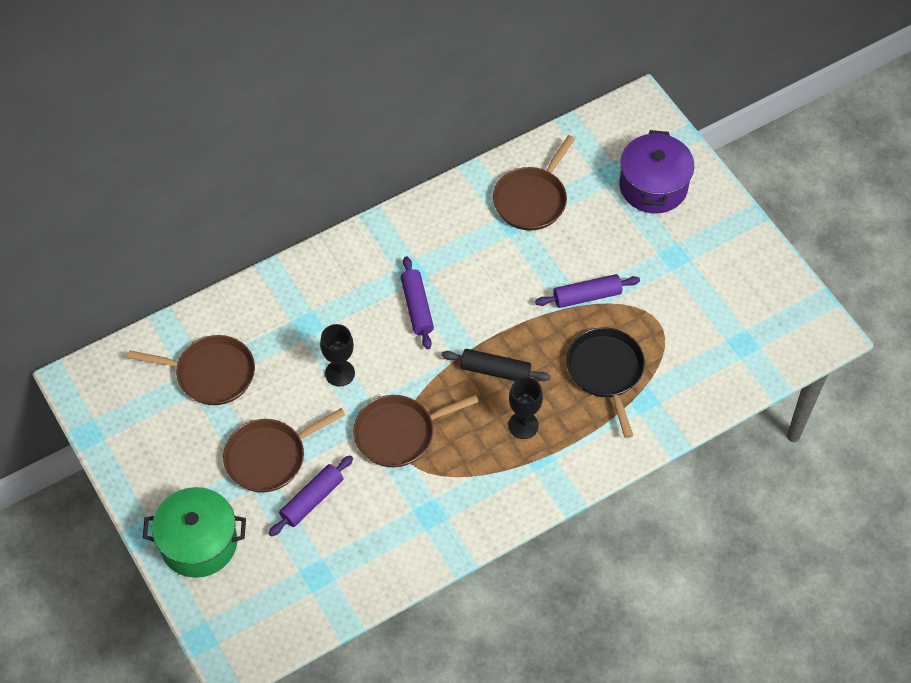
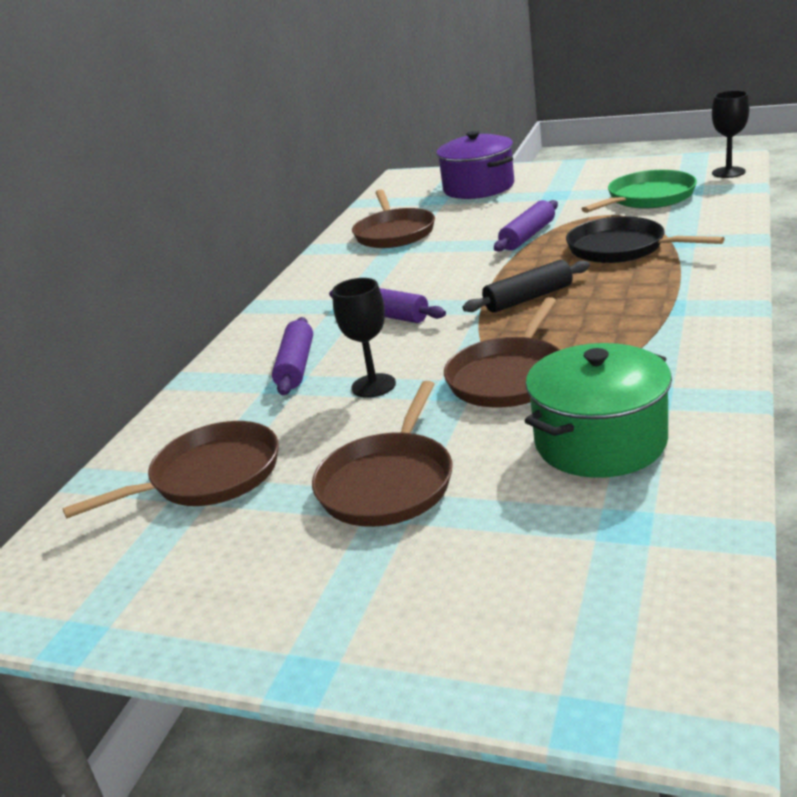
camera: 35 degrees left, 30 degrees down
green pot [143,487,246,578] -> green pot moved to [525,343,672,478]
purple rolling pin [269,455,353,537] -> purple rolling pin moved to [272,317,313,395]
black goblet [508,377,543,439] -> black goblet moved to [712,91,750,178]
none -> green pan [582,170,697,213]

